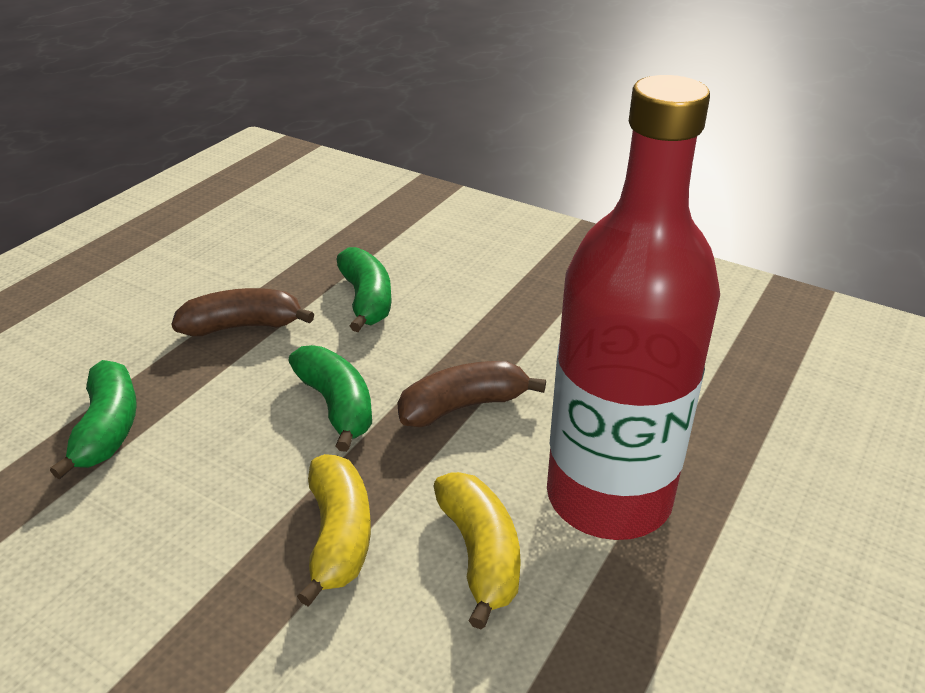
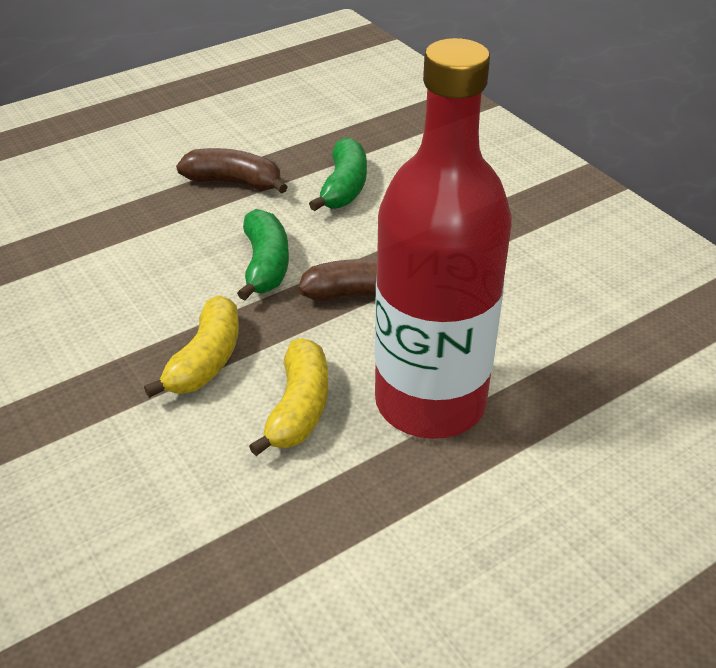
camera: 25 degrees right, 5 degrees up
green banana [50,360,137,479] -> none

